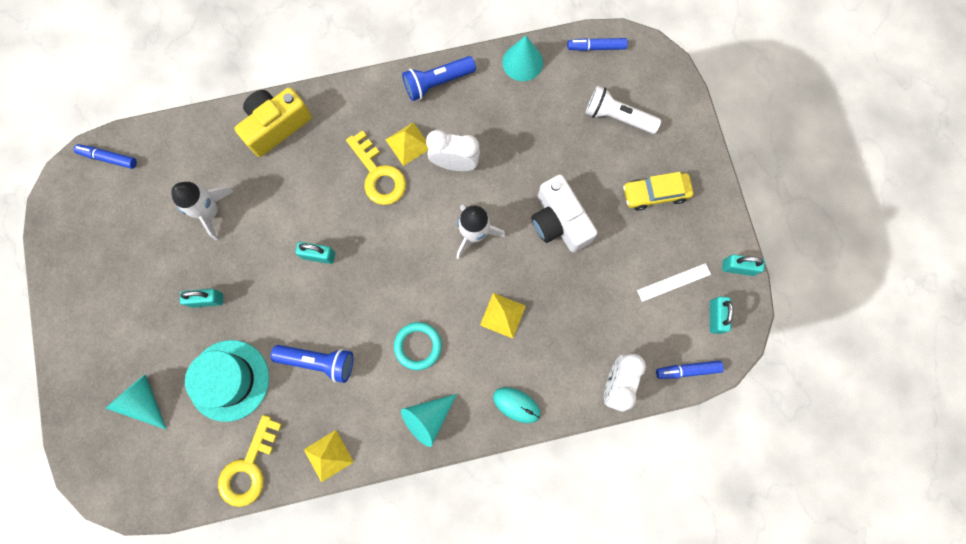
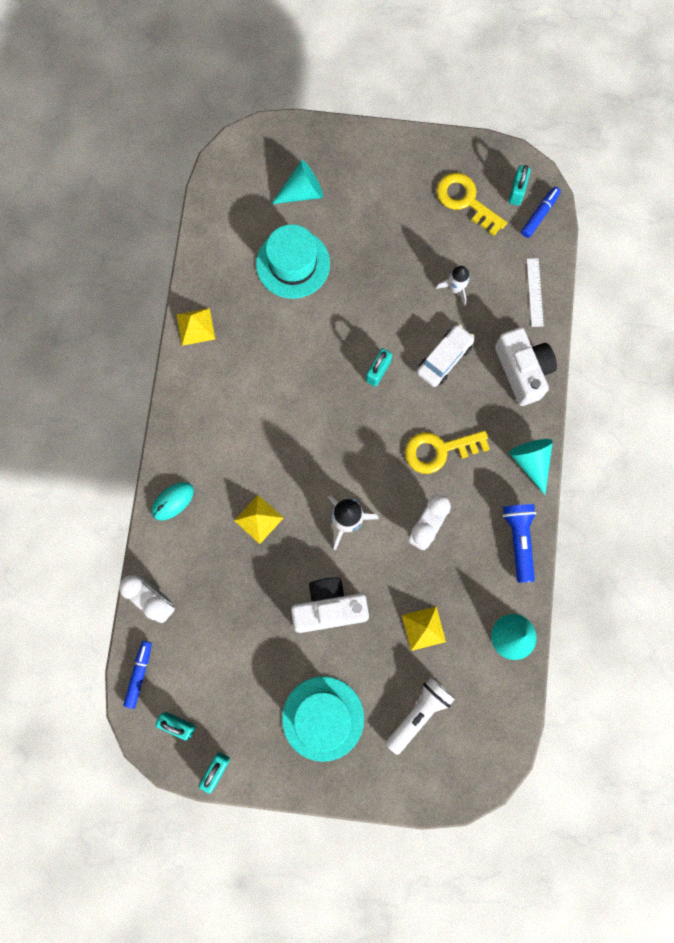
camera: 110 degrees right, 0 degrees up
white rocket [171,182,234,241] -> white rocket [436,266,470,306], size x0.67
turquoise padlock [180,289,223,308] -> turquoise padlock moved to [509,165,531,206]
yellow key [218,415,282,507] -> yellow key moved to [436,173,507,236]
yellow camera [235,87,312,157] -> white camera [495,327,557,406]
blue flashlight [271,345,353,383] -> none
yellow pyramid [385,122,428,166] -> yellow pyramid moved to [402,606,446,651]
turquoise ring [394,322,442,370] -> none
turquoise cone [401,394,457,447] -> turquoise cone moved to [509,439,553,495]
blue marker [567,38,628,51] -> none
yellow car [623,172,693,211] -> turquoise hat [282,676,364,762]
white ruler [637,263,711,302] -> white ruler moved to [527,258,544,327]
none -> white car [417,324,475,387]

